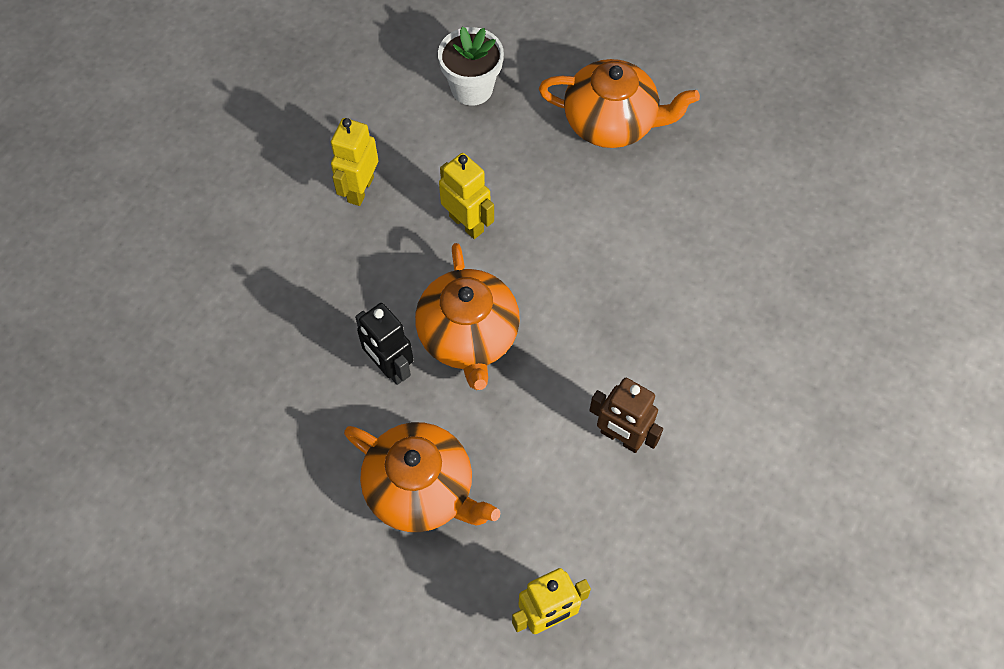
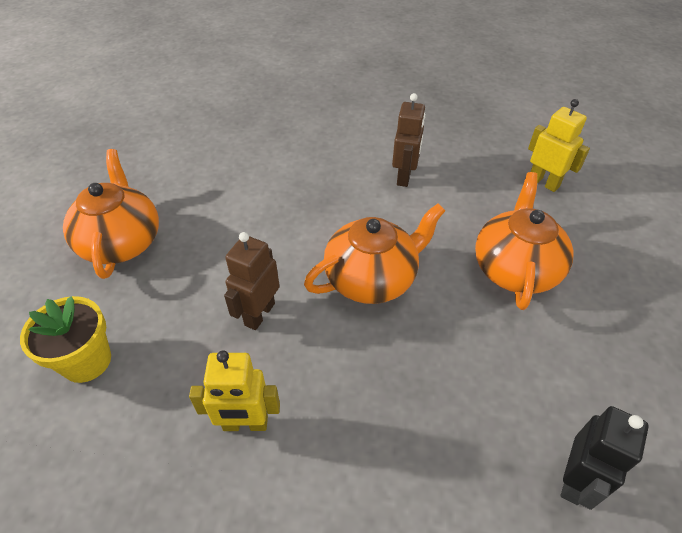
camera: 110 degrees left, 15 degrees down
black robot [355,303,414,385] -> black robot moved to [561,406,649,510]
white flower pot [438,27,504,106] -> yellow flower pot [20,296,111,383]
yellow robot [439,153,494,239] -> brown robot [224,232,280,330]

